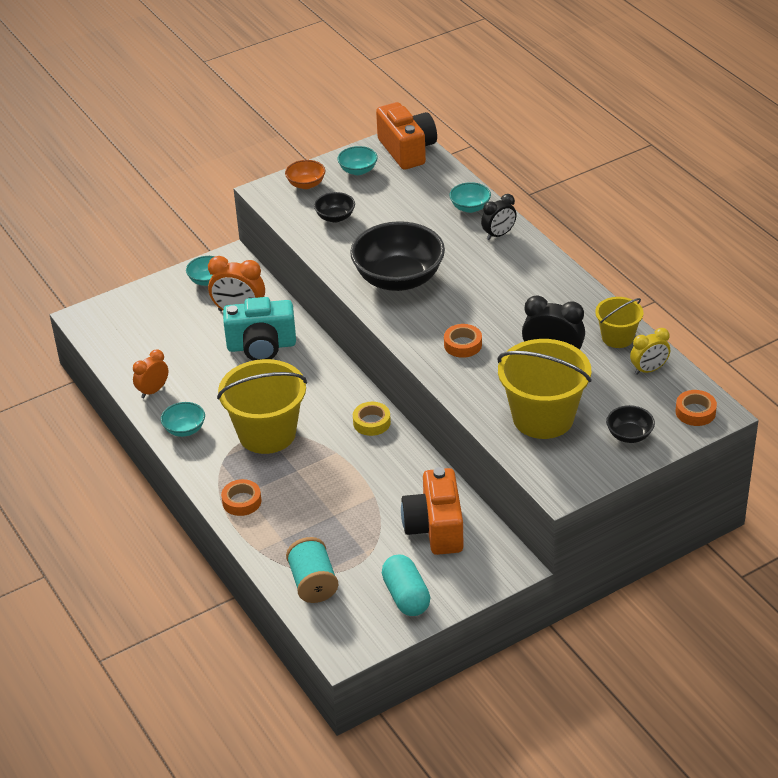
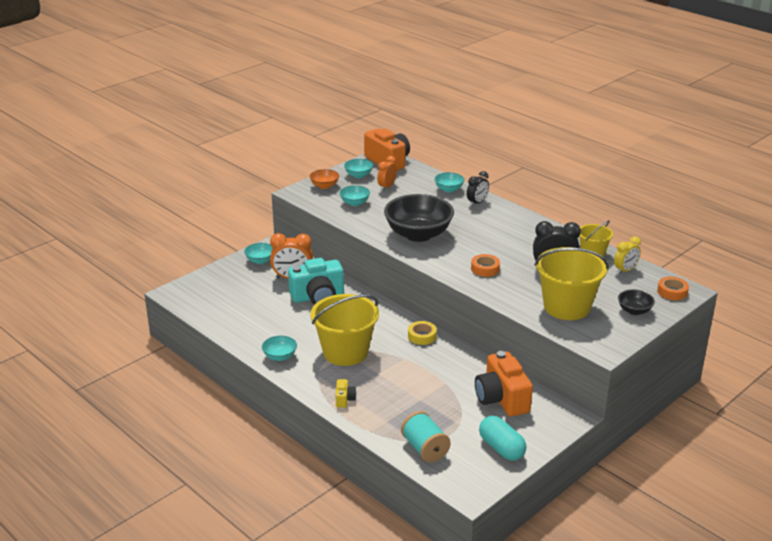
camera: 15 degrees left, 10 degrees down
orange clock [133,349,168,398] -> orange clock moved to [377,156,397,191]
orange tape [221,479,261,516] -> yellow camera [336,379,356,408]
black bowl [314,192,355,222] -> turquoise bowl [340,185,370,206]

